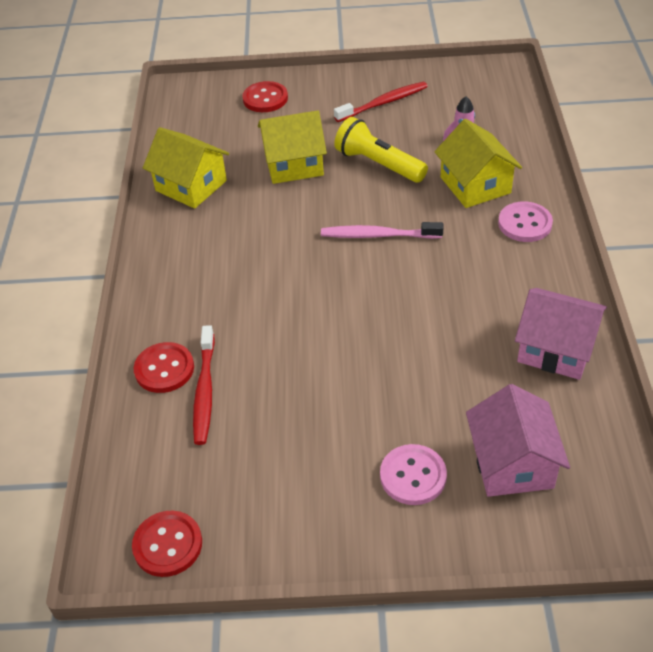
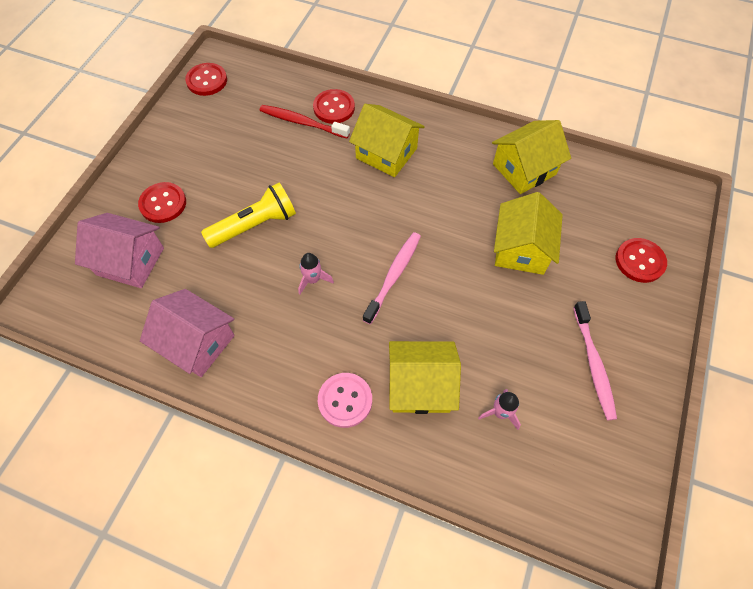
camera: 110 degrees right, 15 degrees up
red toothbrush [334,82,428,122] -> pink toothbrush [573,301,617,420]
yellow flashlight [334,117,428,183] -> yellow flashlight moved to [201,183,296,248]
pink button [380,444,447,505] -> red button [138,182,186,223]
pink house [515,288,607,380] -> pink house turned 75 degrees clockwise [140,289,235,377]
none -> pink rocket [298,253,334,295]
none -> yellow house [349,104,425,177]

